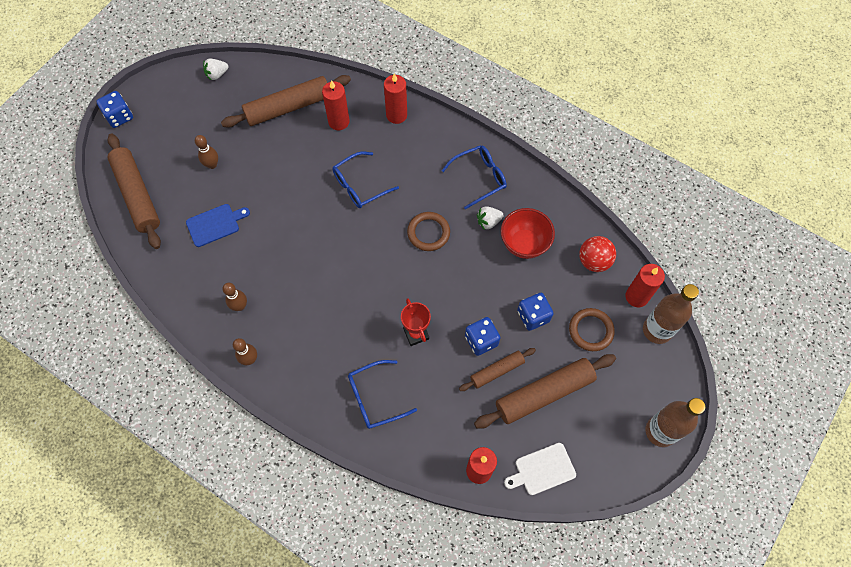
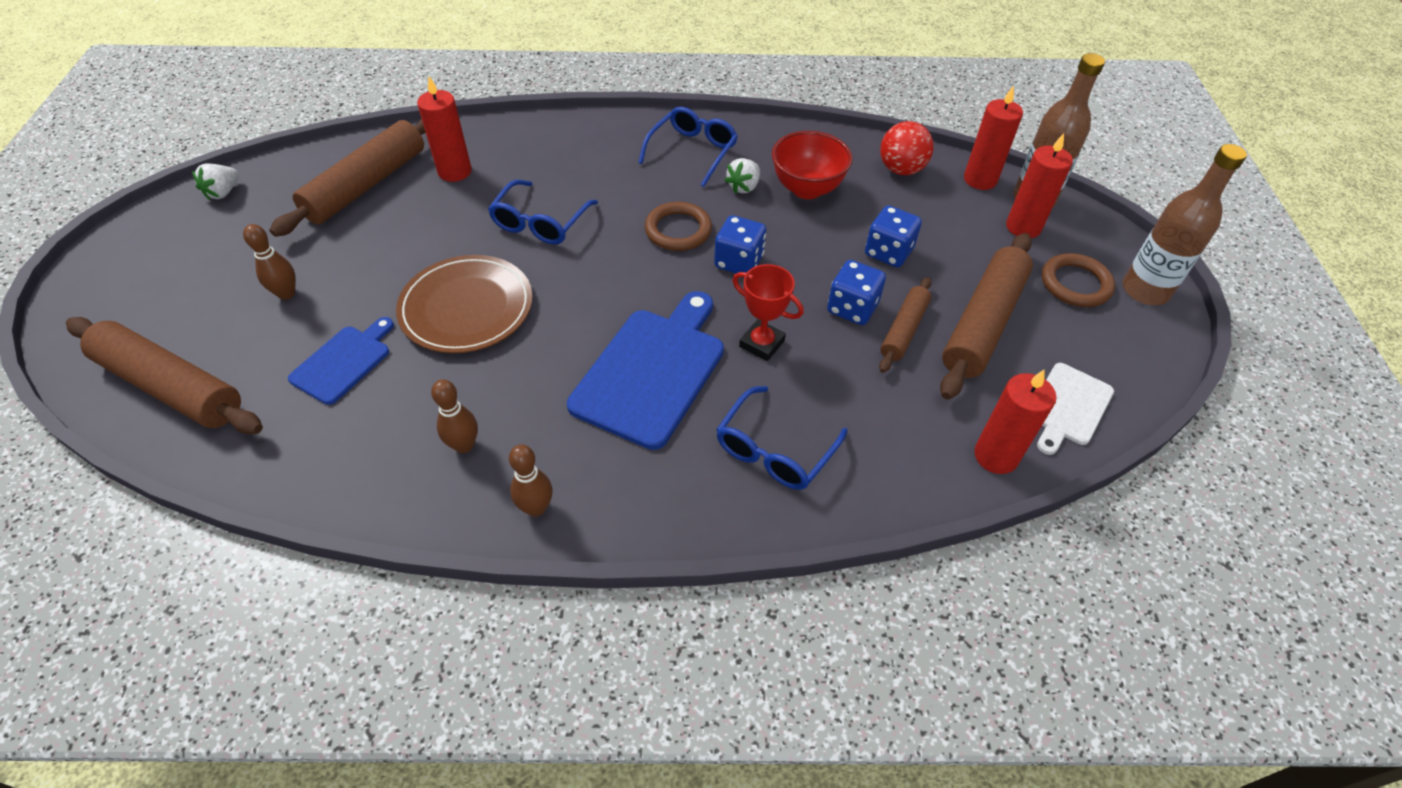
camera: 35 degrees left, 15 degrees down
blue dice [96,91,133,128] -> blue dice moved to [714,215,766,273]
red candle [384,73,407,124] -> red candle moved to [1006,133,1073,238]
brown ring [569,308,615,351] -> brown ring moved to [1042,253,1115,307]
none -> brown plate [396,255,533,353]
none -> blue cutting board [567,291,724,450]

